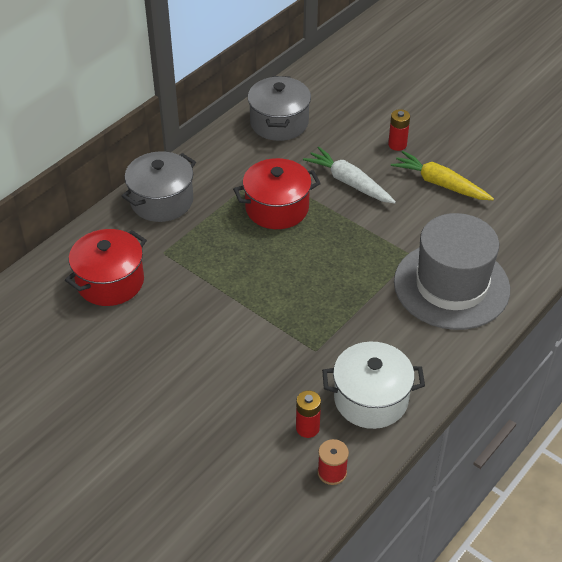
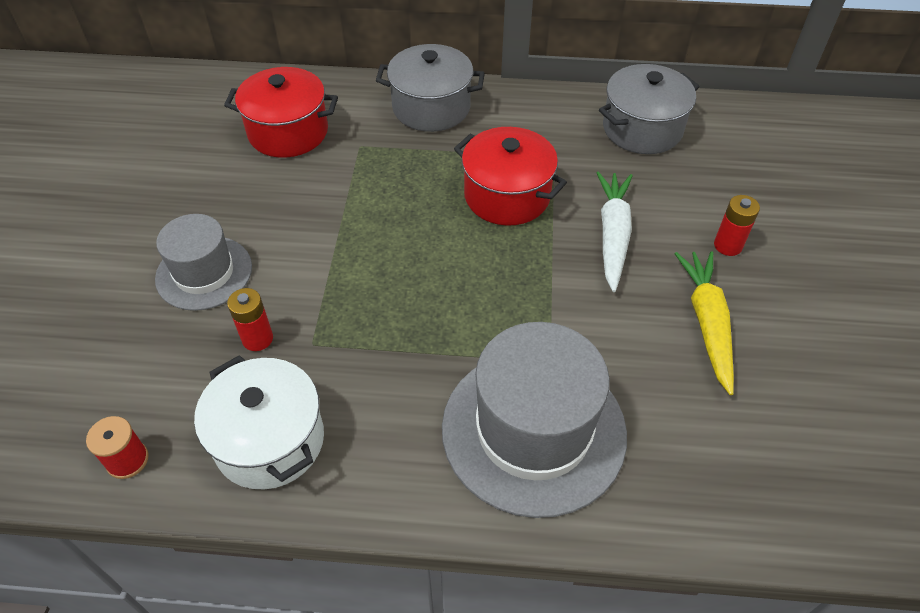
camera: 55 degrees right, 5 degrees up
red battery [296,390,321,438] -> red battery moved to [227,288,273,351]
none -> grey hat [155,214,252,311]

